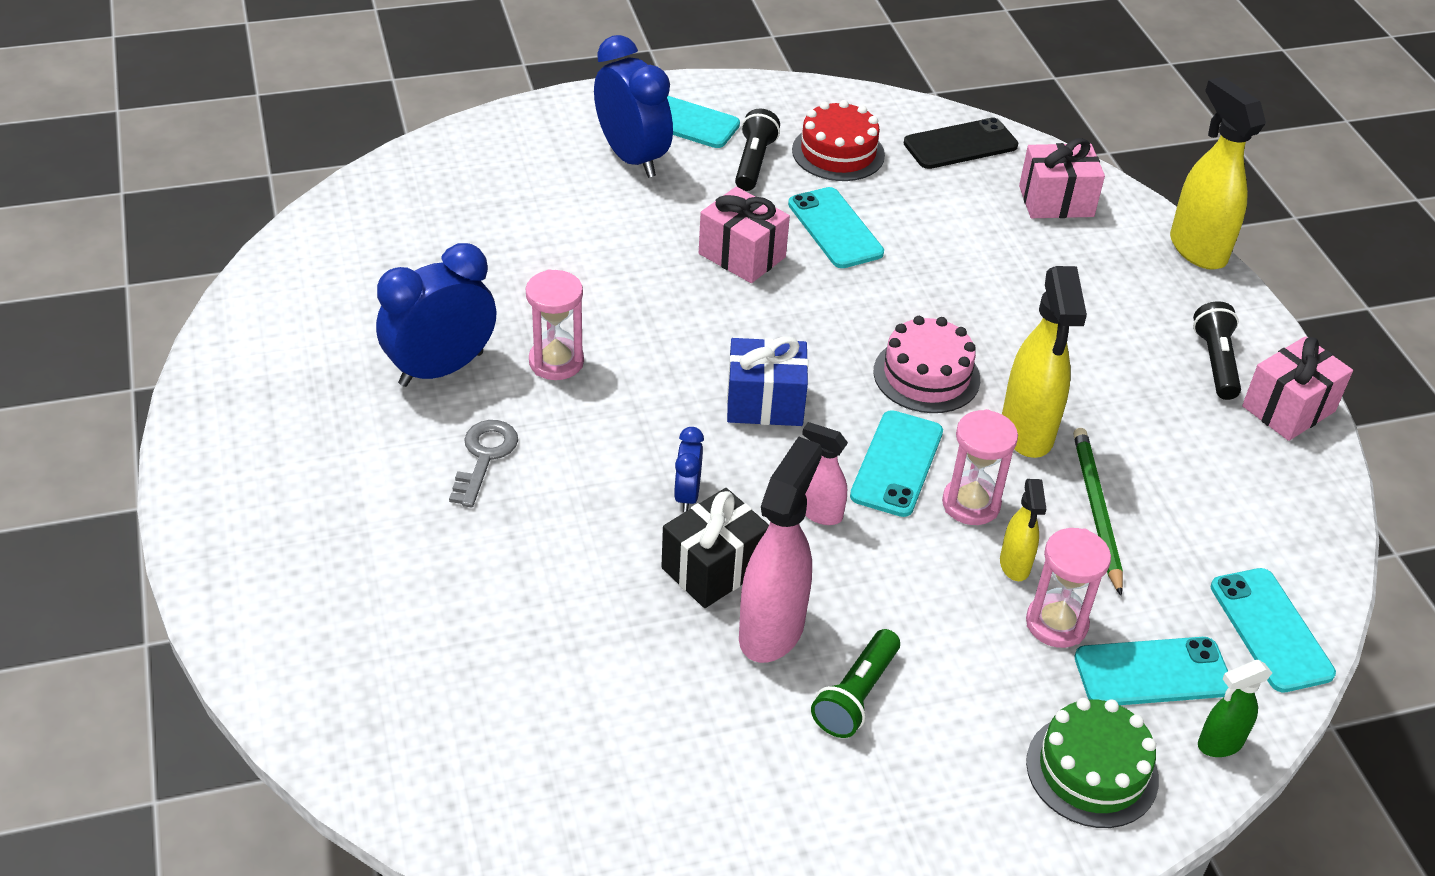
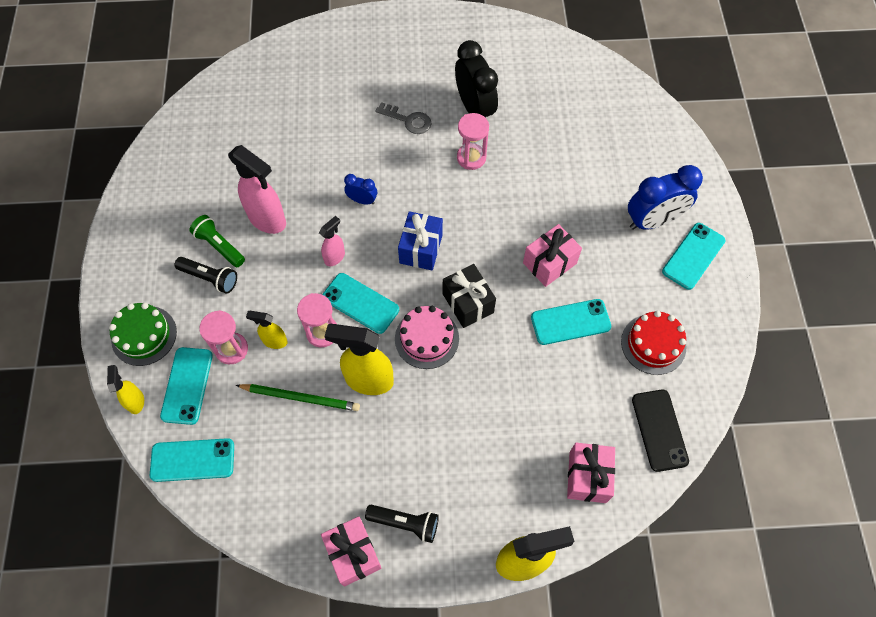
camera: 105 degrees right, 20 degrees up
blue clock [376,243,497,387] -> black clock [455,40,498,118]
black gift [661,488,769,608] -> black gift moved to [442,264,496,328]
black flashlight [735,109,780,191] -> black flashlight moved to [175,257,237,294]
green spray bottle [1198,660,1272,757] -> yellow spray bottle [107,365,144,414]

